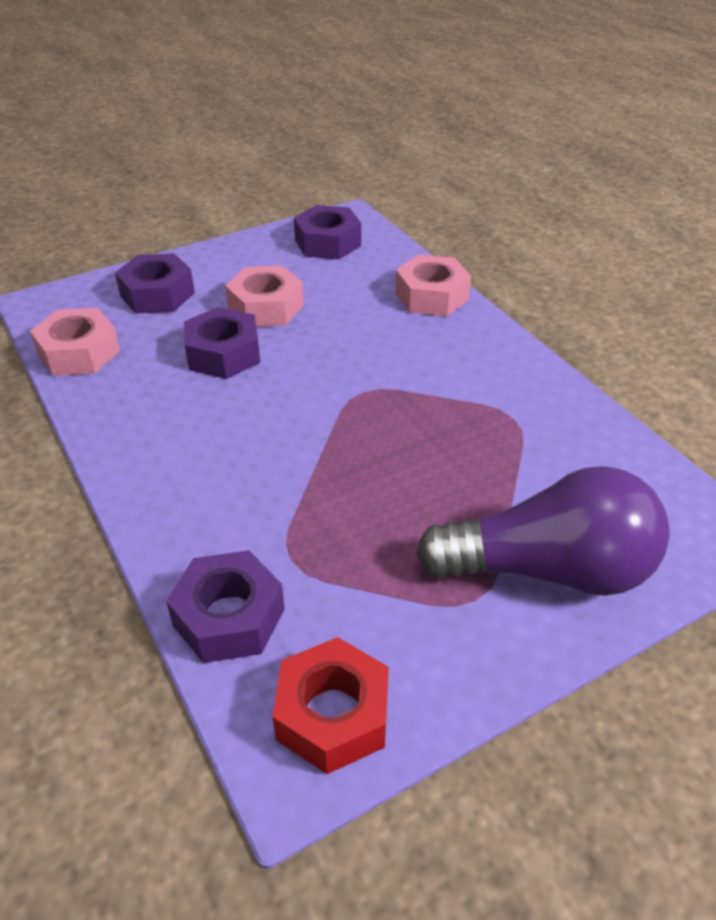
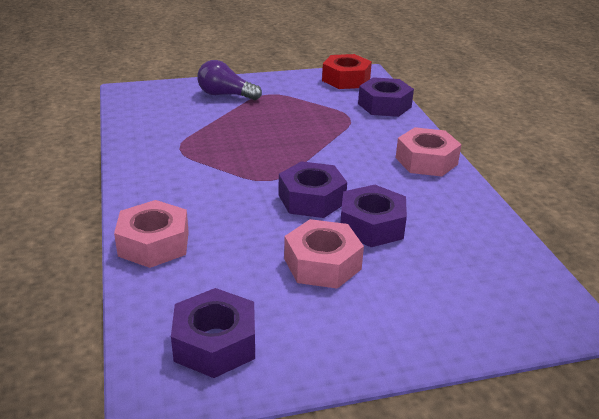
camera: 165 degrees left, 10 degrees down
pink nut [30,308,120,376] -> pink nut moved to [396,127,462,177]
purple nut [115,253,195,314] -> purple nut moved to [279,161,347,218]
purple light bulb [416,466,670,596] -> purple light bulb [197,60,262,100], size x0.57

